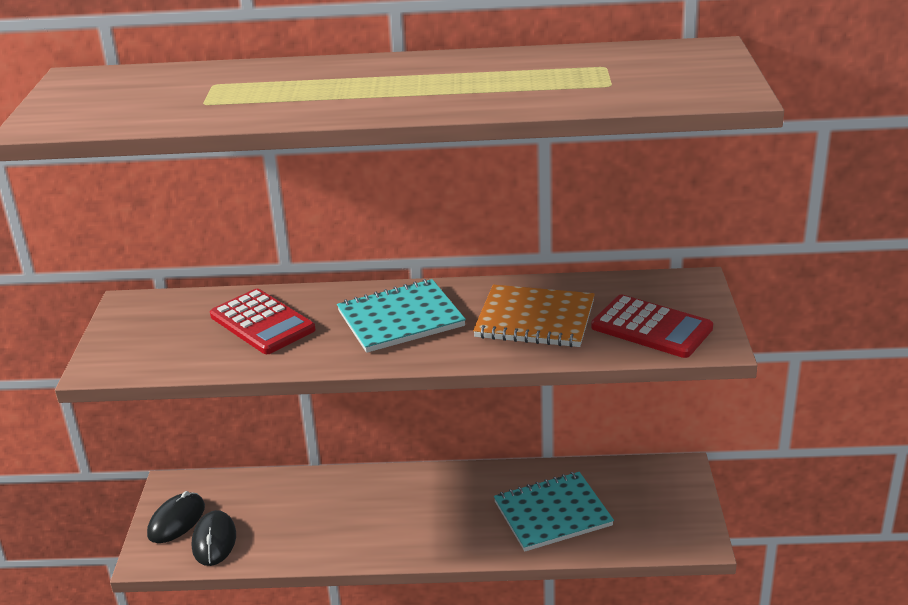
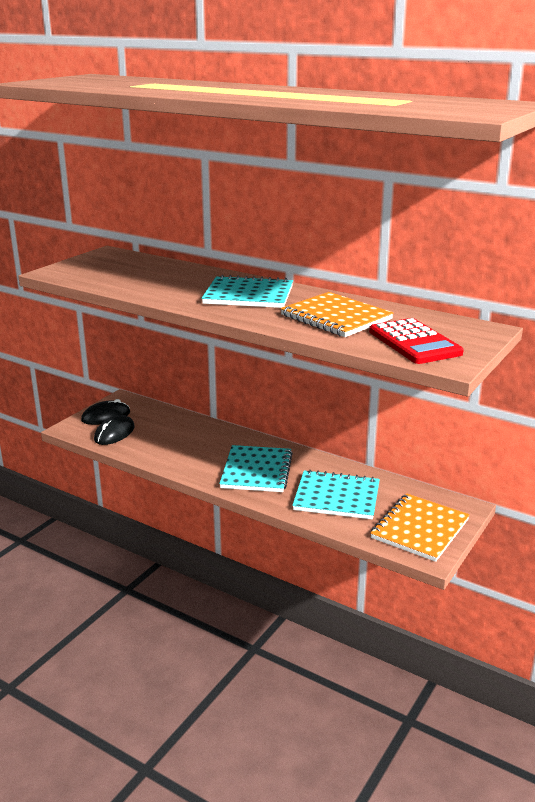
camera: 30 degrees right, 5 degrees down
red calculator [210,289,316,354] -> none
none -> turquoise notebook [219,445,293,492]
none -> orange notebook [370,494,470,562]

